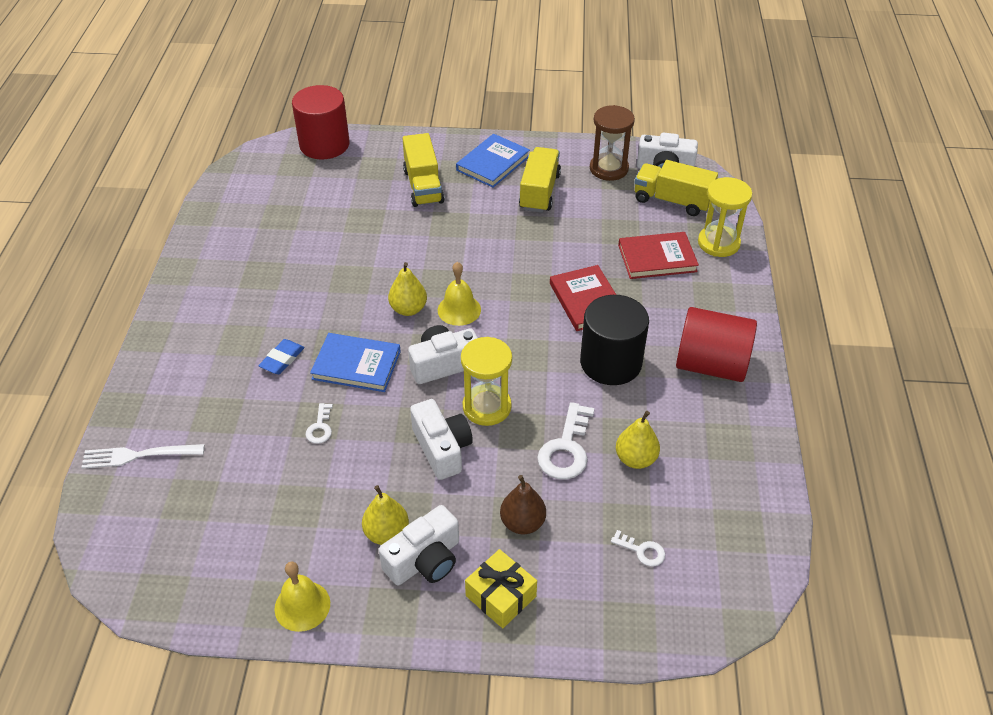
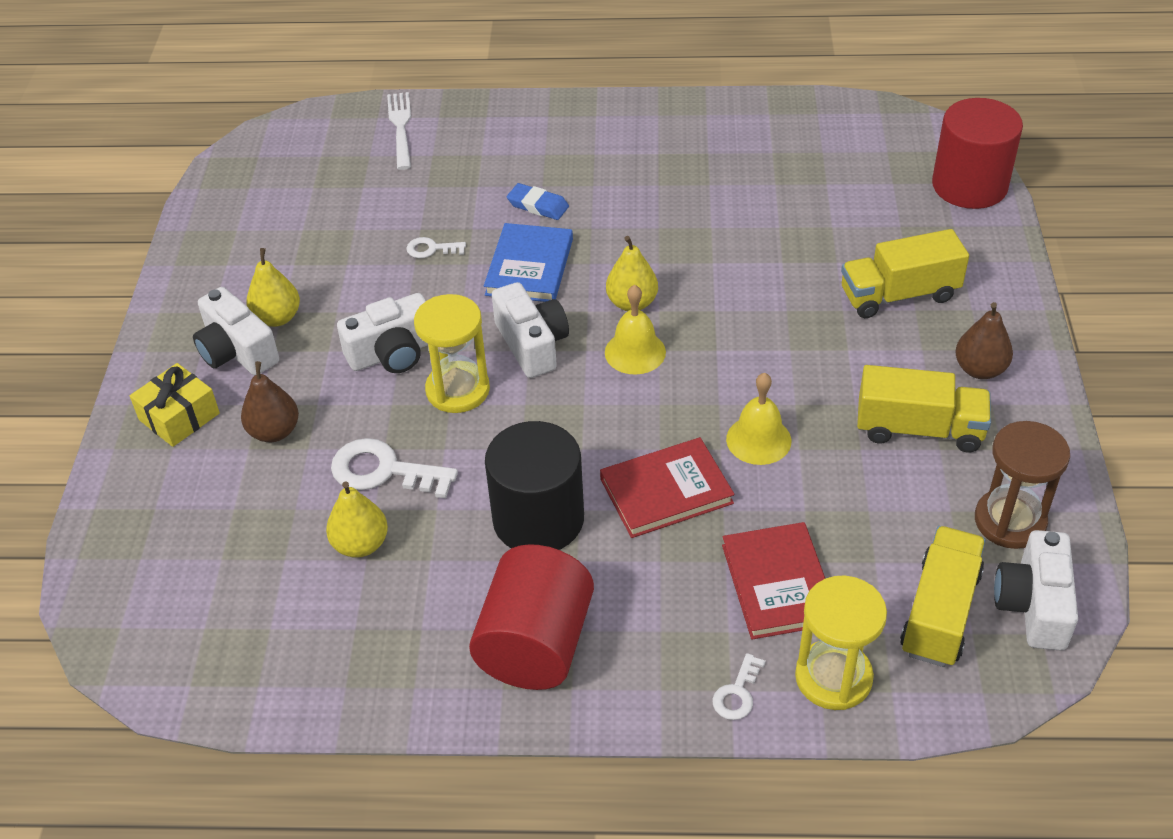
camera: 90 degrees right, 0 degrees up
yellow bell [274,562,330,632] -> yellow bell moved to [726,373,791,465]
blue book [456,134,530,188] -> brown pear [955,302,1013,379]
white key [611,530,665,567] -> white key moved to [712,653,766,720]

